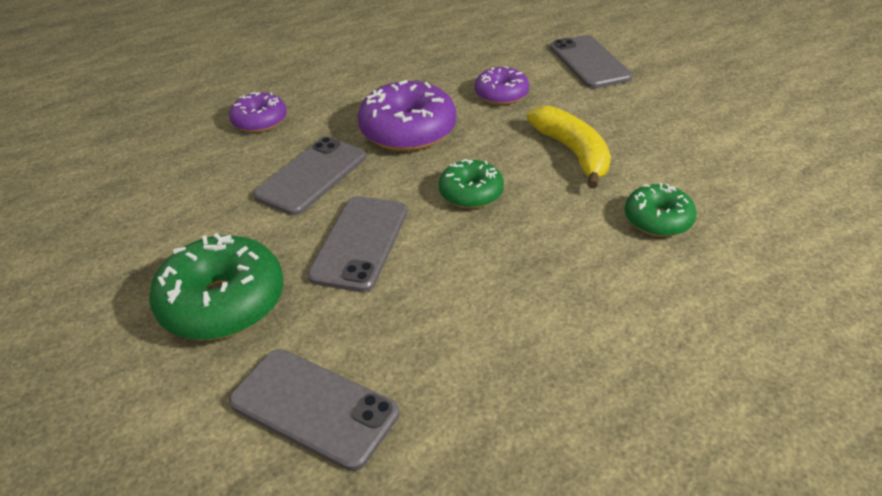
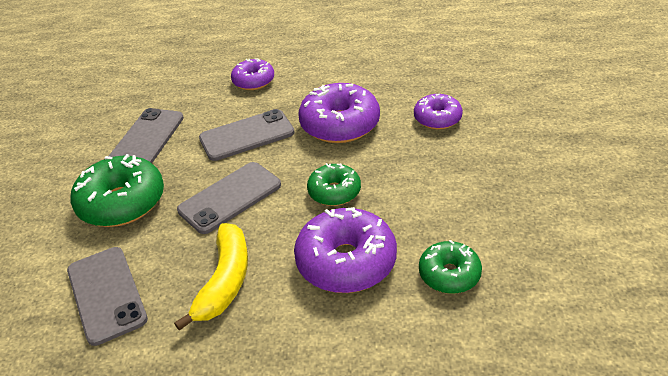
camera: 35 degrees right, 0 degrees up
yellow banana [527,106,611,189] -> yellow banana moved to [174,223,248,331]
grey phone [550,35,633,89] -> grey phone moved to [109,108,184,163]
none -> purple donut [294,207,397,293]

